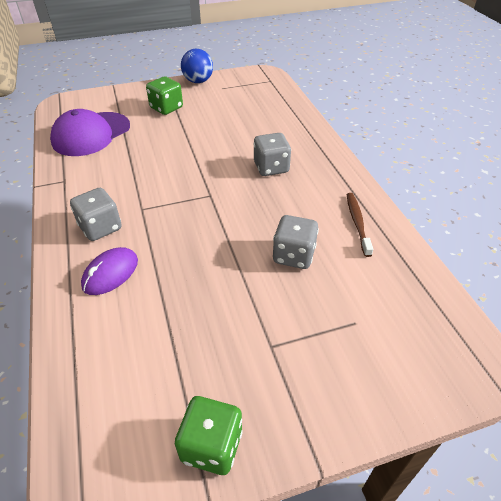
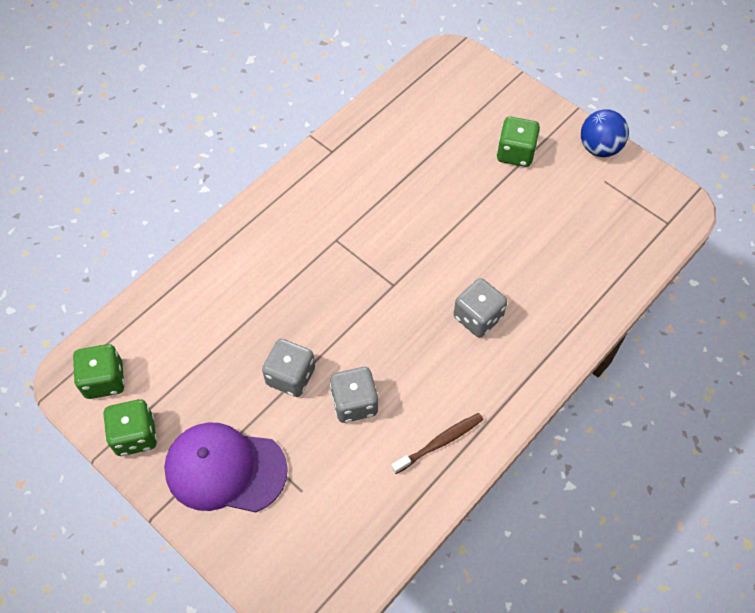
camera: 60 degrees right, 15 degrees up
purple cap [50,109,130,156] -> purple cap moved to [164,422,288,512]
grey dice [70,188,122,241] -> grey dice moved to [262,339,315,397]
purple mouse [81,247,138,295] -> none
none -> green dice [73,344,125,399]

